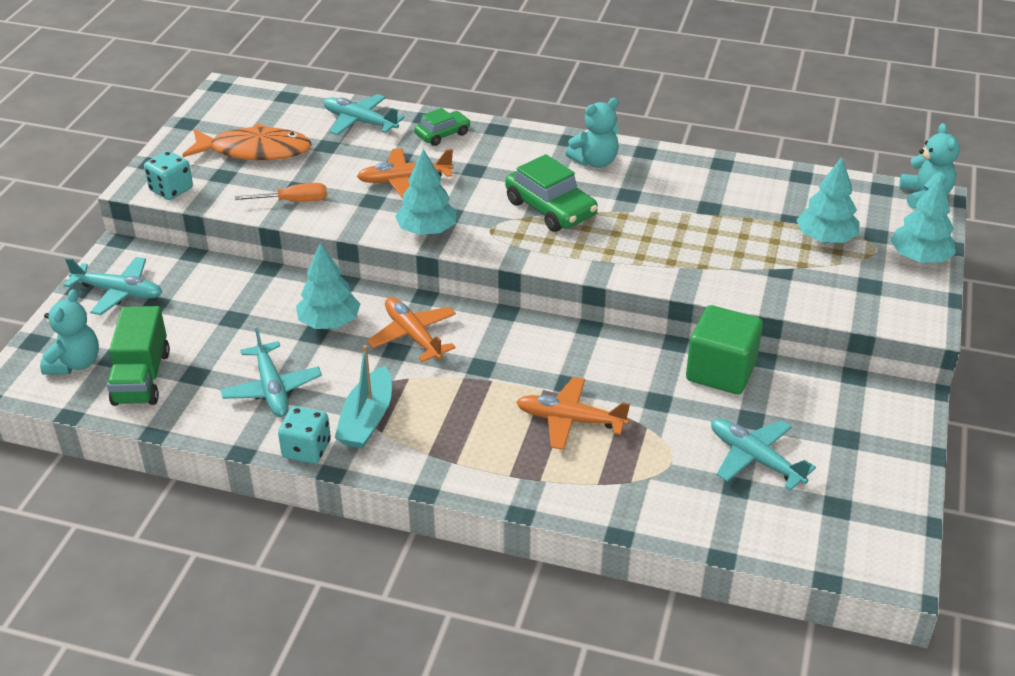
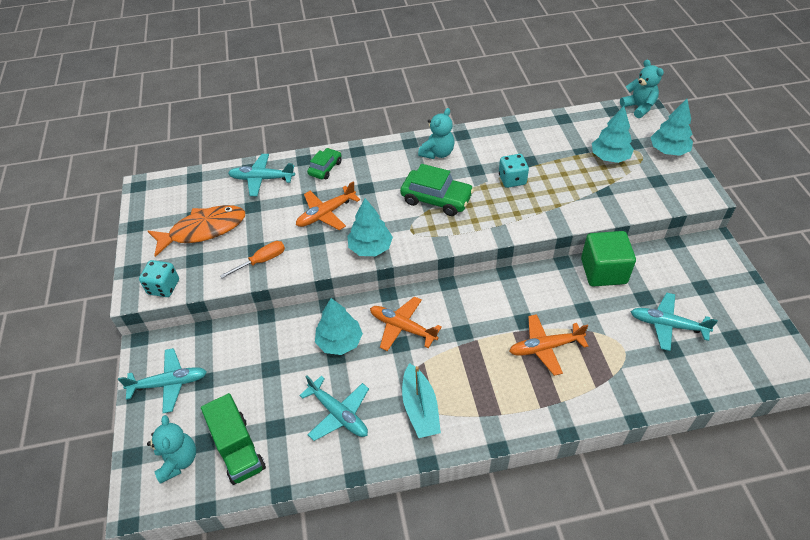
camera: 25 degrees left, 10 degrees up
turquoise dice [278,406,331,464] -> turquoise dice moved to [499,154,529,188]

